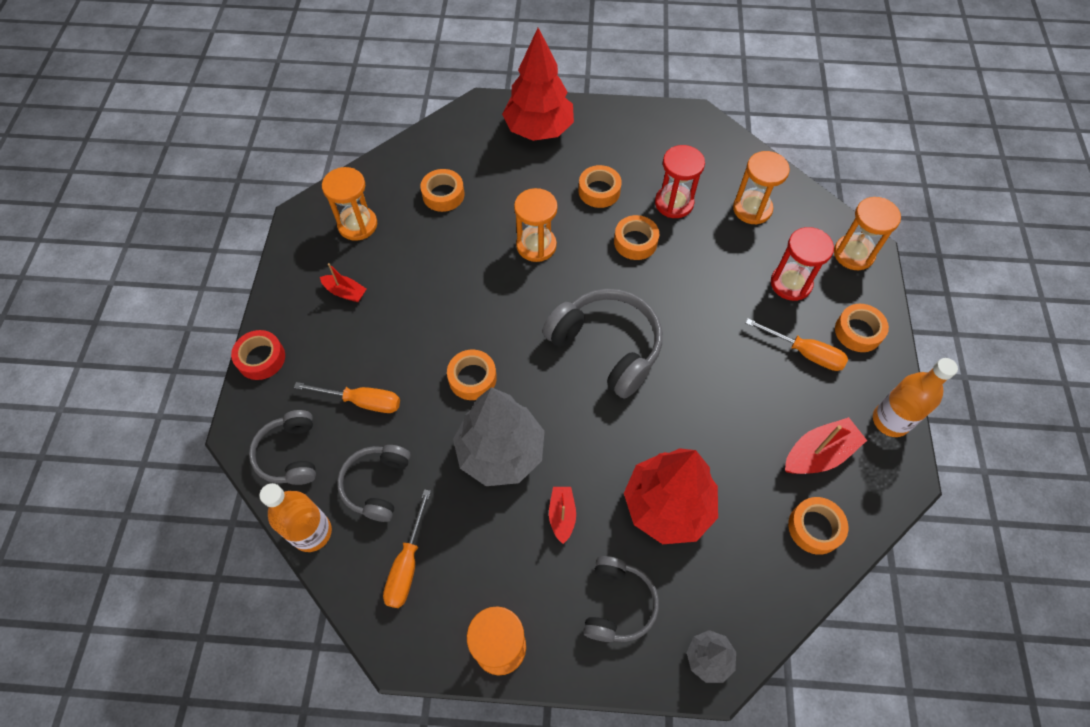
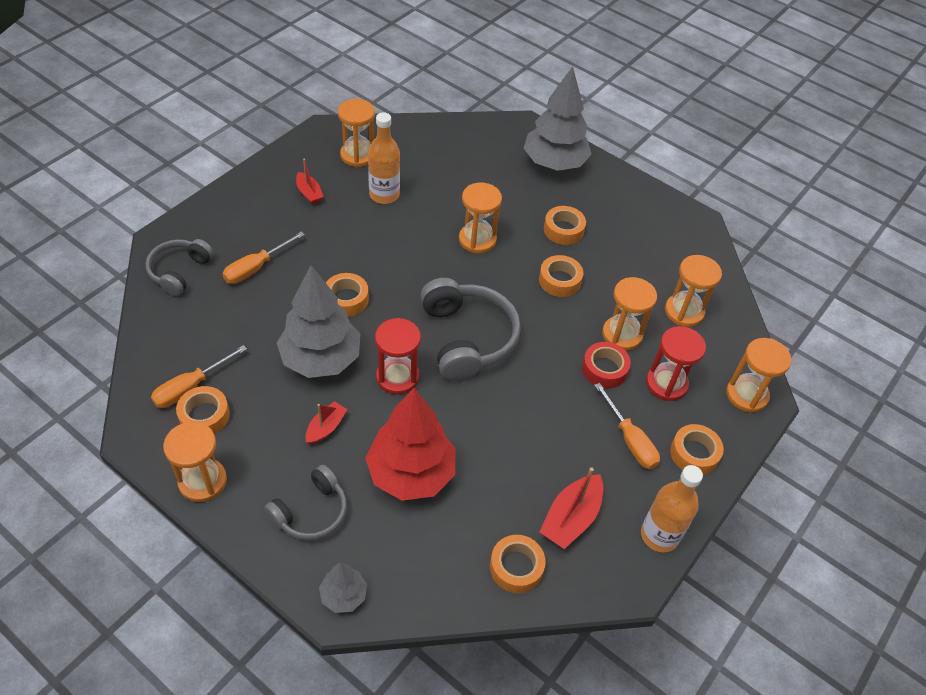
camera: 30 degrees right, 10 degrees down
red tape [231,330,285,380] -> red tape moved to [582,342,631,388]
orange bottle [259,483,332,552] -> orange bottle moved to [368,112,400,204]
orange screwdriver [294,382,400,413] -> orange screwdriver turned 90 degrees clockwise [223,231,305,284]
grey headphones [337,445,411,522] -> none
orange tape [420,169,464,212] -> orange tape moved to [176,386,230,434]
red tree [502,28,574,141] -> grey tree [524,66,592,171]
red hourglass [655,145,705,218] -> red hourglass moved to [375,318,421,395]
red boat [785,417,867,474] -> red boat turned 120 degrees clockwise [540,468,603,549]
none -> orange hourglass [602,277,657,351]

